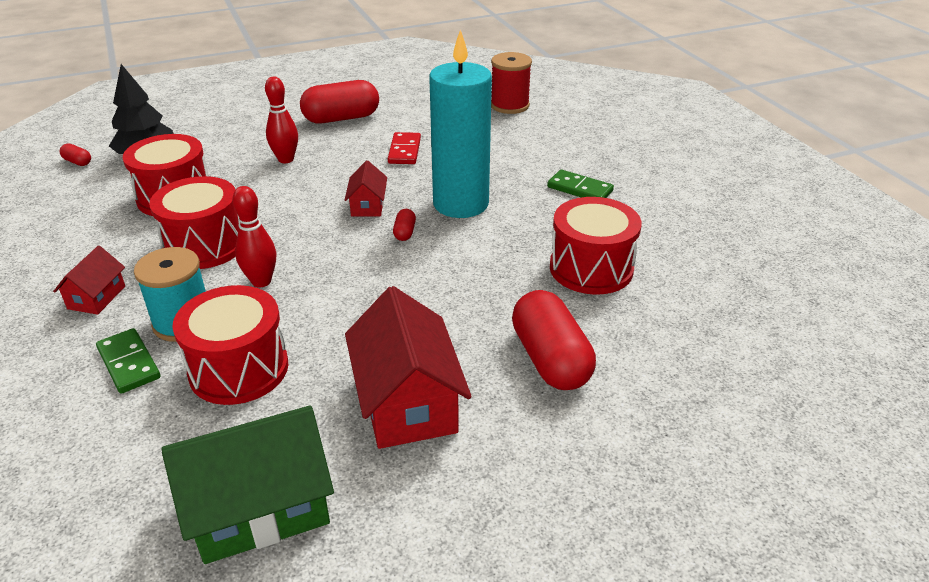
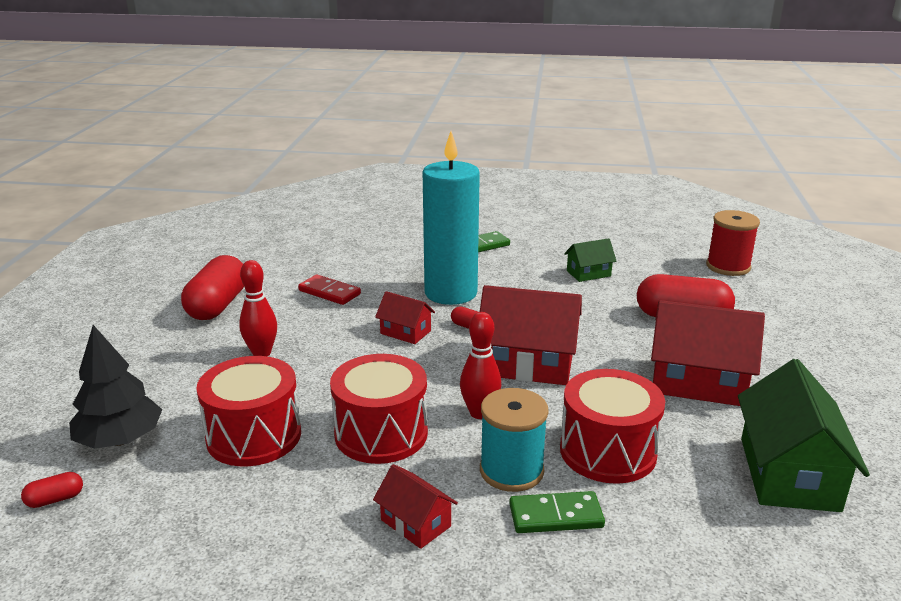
camera: 60 degrees left, 10 degrees down
red spool [491,52,532,114] -> red spool moved to [706,210,760,276]
red drum [550,197,642,295] -> green house [564,238,617,282]
none -> red house [480,285,582,385]

